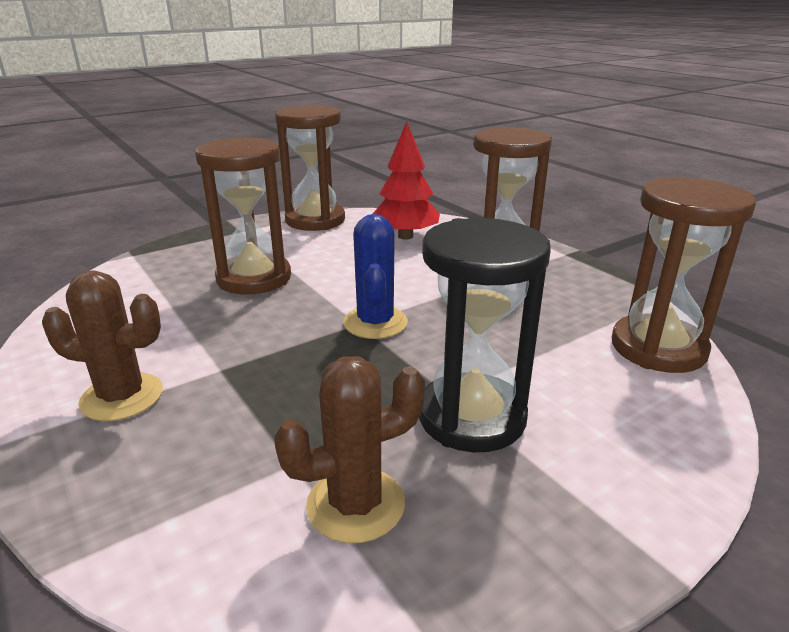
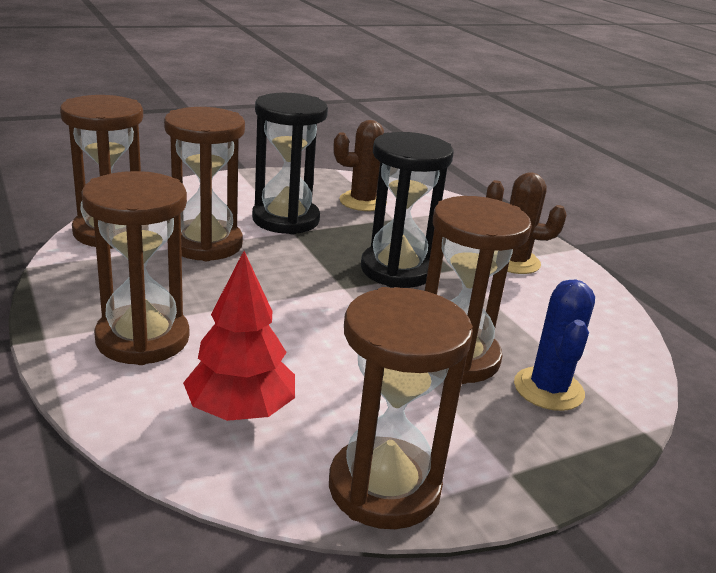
camera: 175 degrees left, 0 degrees up
blue cactus [343,214,408,339] -> blue cactus moved to [514,279,595,411]
none -> brown hourglass [164,107,245,261]
none -> black hourglass [361,132,453,288]

